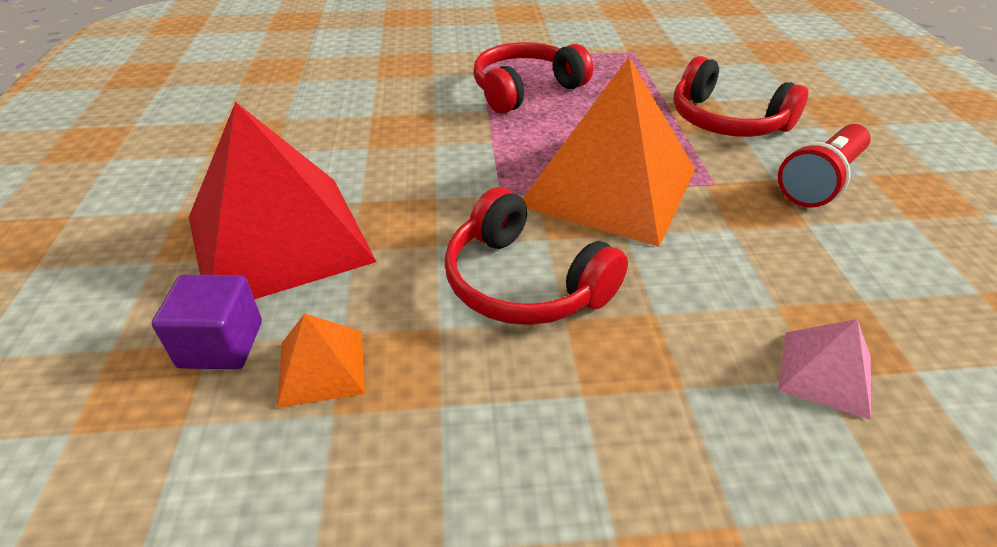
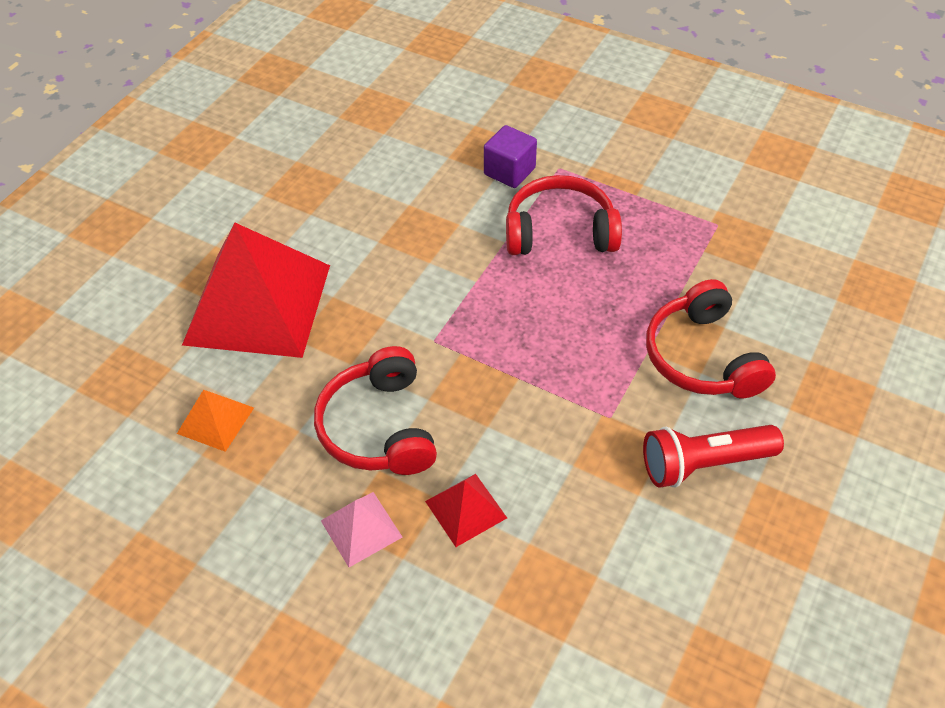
camera: 35 degrees right, 10 degrees up
purple cube [152,274,262,369] -> purple cube moved to [484,125,537,188]
orange pyramid [523,57,695,247] -> none
pink pyramid [778,319,871,420] -> pink pyramid moved to [321,492,402,567]
none -> red pyramid [425,474,507,547]

